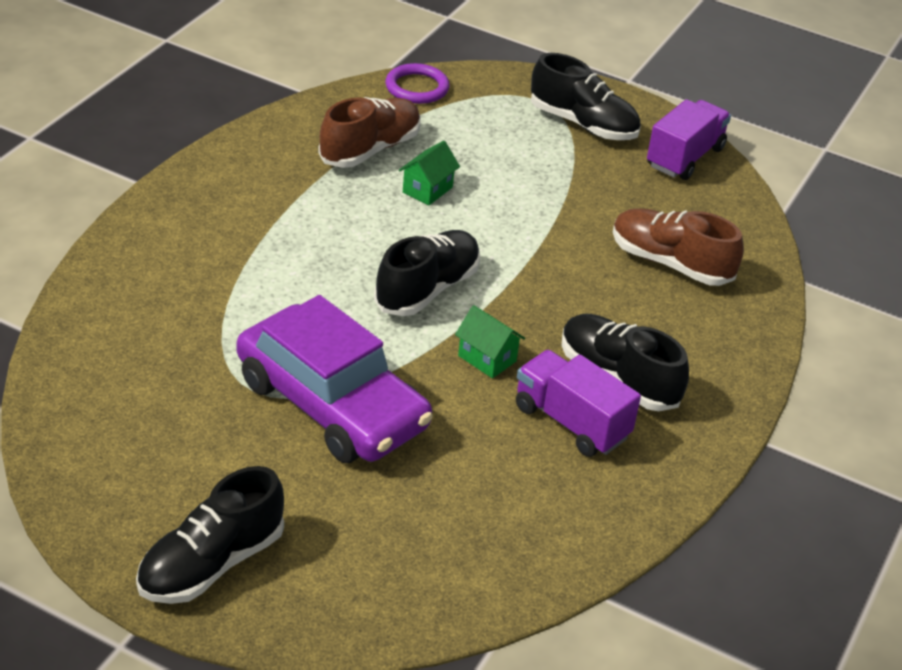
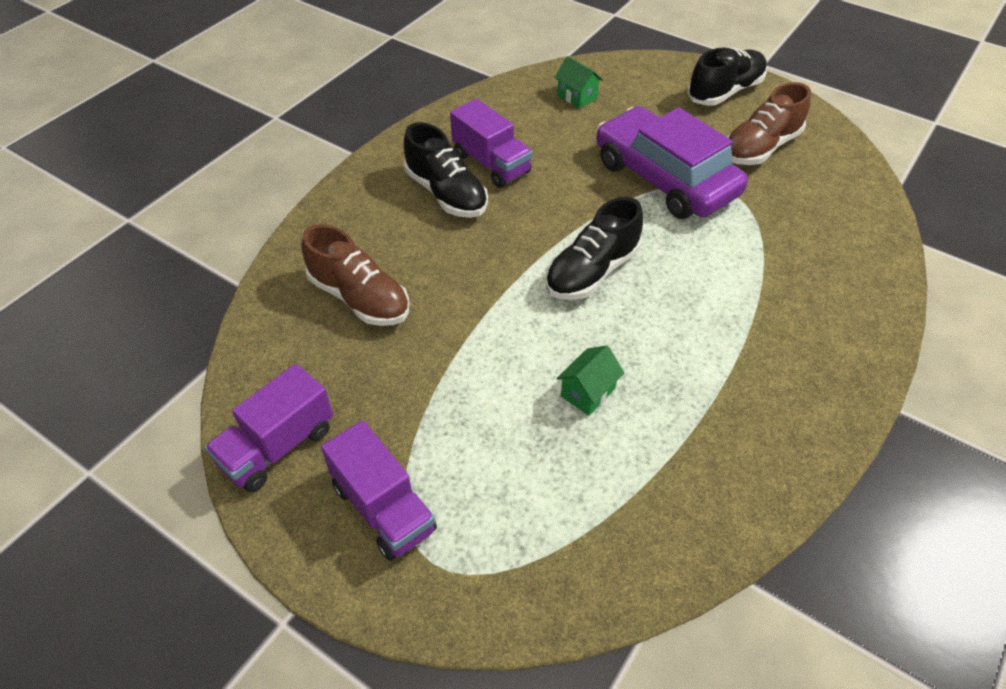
camera: 170 degrees left, 10 degrees up
brown shoe [318,97,421,168] -> brown shoe moved to [727,82,811,165]
purple ring [385,63,450,104] -> none
green house [455,305,525,378] -> green house moved to [554,56,603,109]
black shoe [531,53,641,140] -> purple truck [321,421,437,561]

